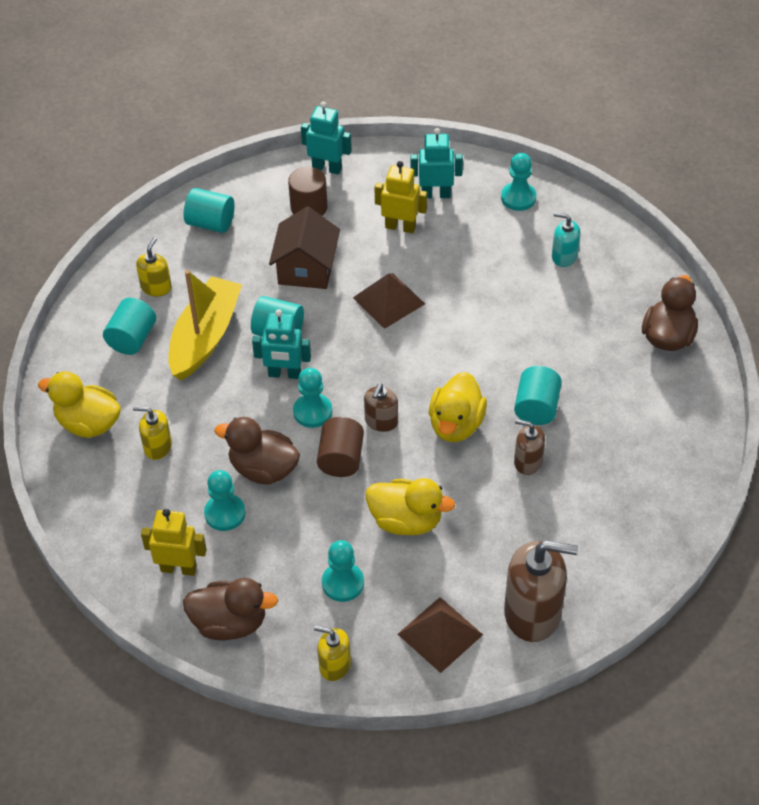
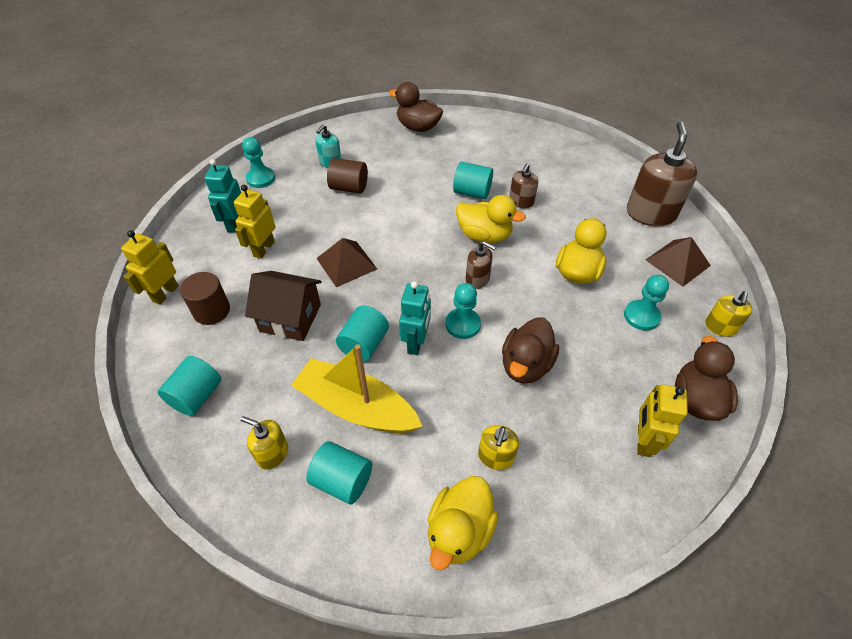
camera: 85 degrees left, 0 degrees up
turquoise pawn [204,470,245,531] -> none
turquoise robot [301,102,352,175] -> yellow robot [121,230,179,305]
brown cylinder [317,417,364,477] -> brown cylinder moved to [327,158,368,194]

